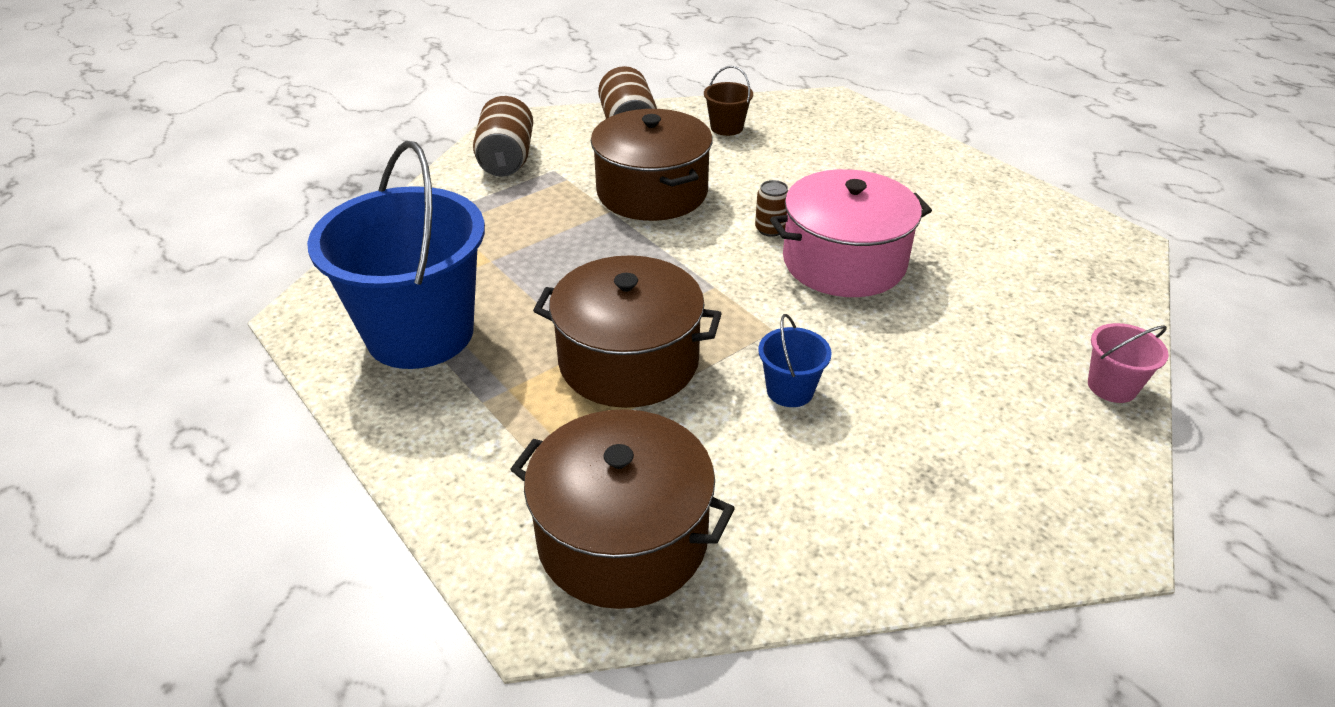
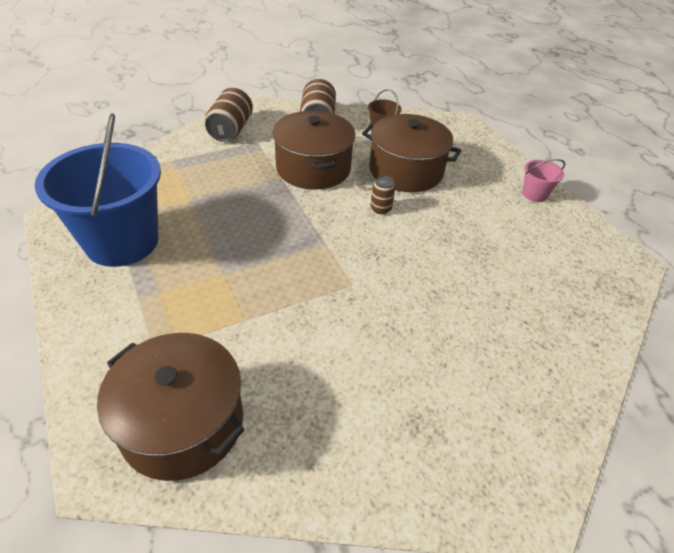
camera: 10 degrees right, 5 degrees up
brown pot [533,255,722,408] -> brown pot moved to [362,114,461,192]
blue bucket [758,314,832,407] -> none
pink pot [770,169,932,297] -> none
pink bucket [1088,323,1169,403] -> pink bucket moved to [522,159,565,202]

